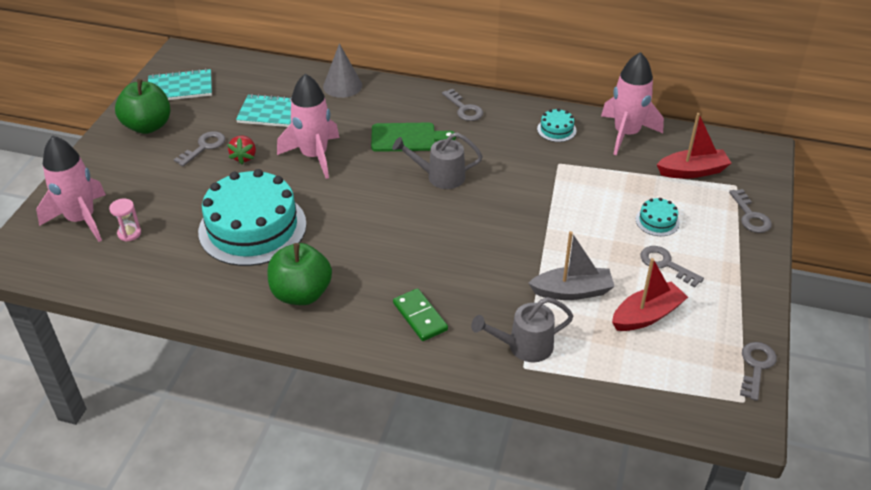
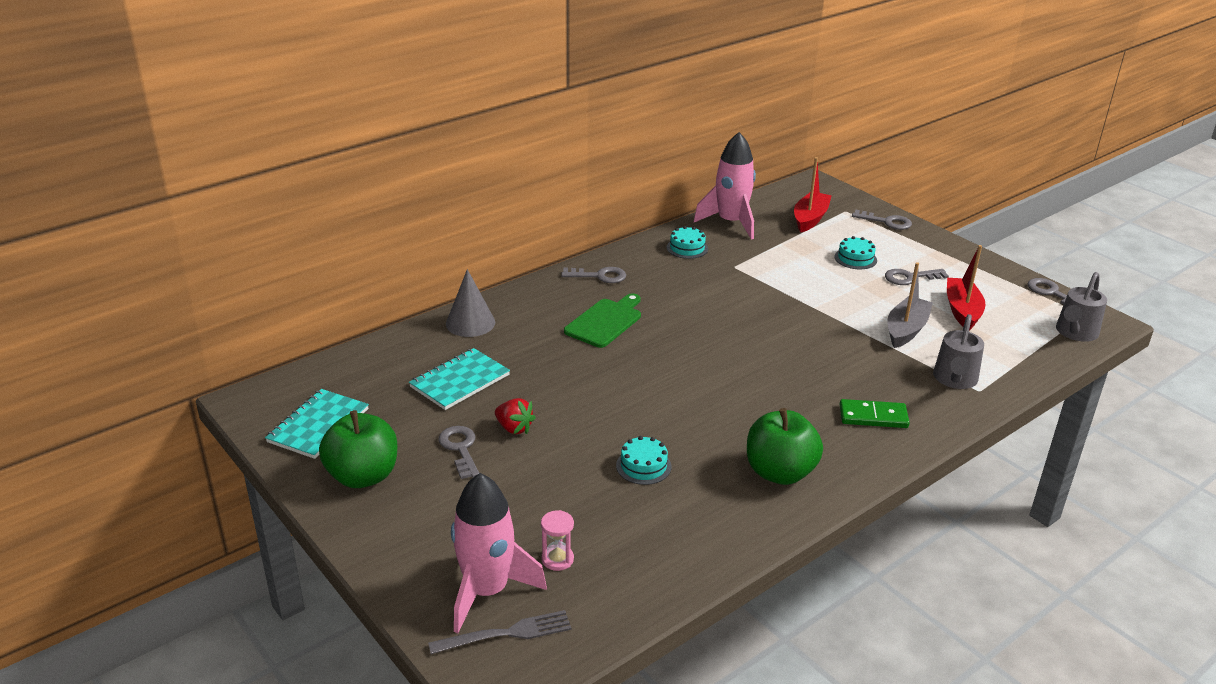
camera: 55 degrees left, 10 degrees down
turquoise cake [198,169,307,266] -> turquoise cake [616,436,671,485], size x0.41
pink rocket [277,74,340,179] -> none
grey watering can [392,132,483,189] -> grey watering can moved to [1056,272,1107,342]
none -> grey fork [428,610,571,654]

